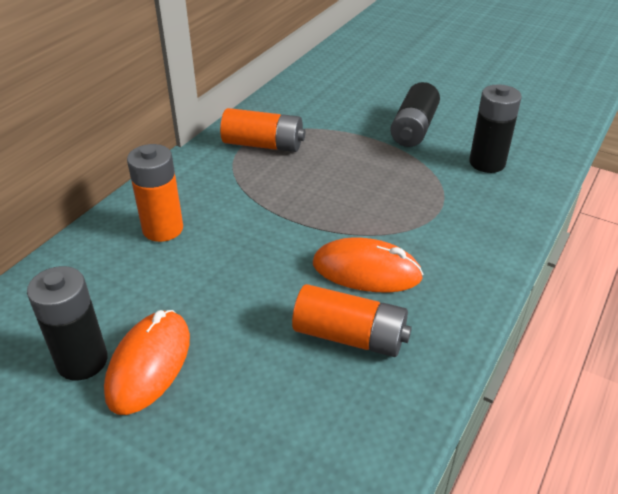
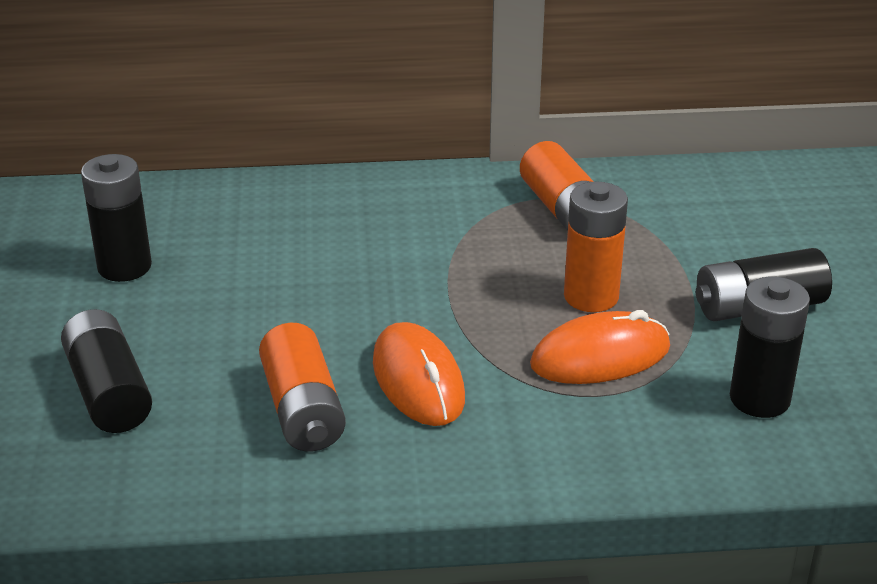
camera: 55 degrees right, 5 degrees down
orange mouse [104,310,190,415] -> orange mouse moved to [530,310,670,384]
orange battery [127,144,183,242] -> orange battery moved to [564,181,628,312]
none -> black battery [61,309,152,433]

